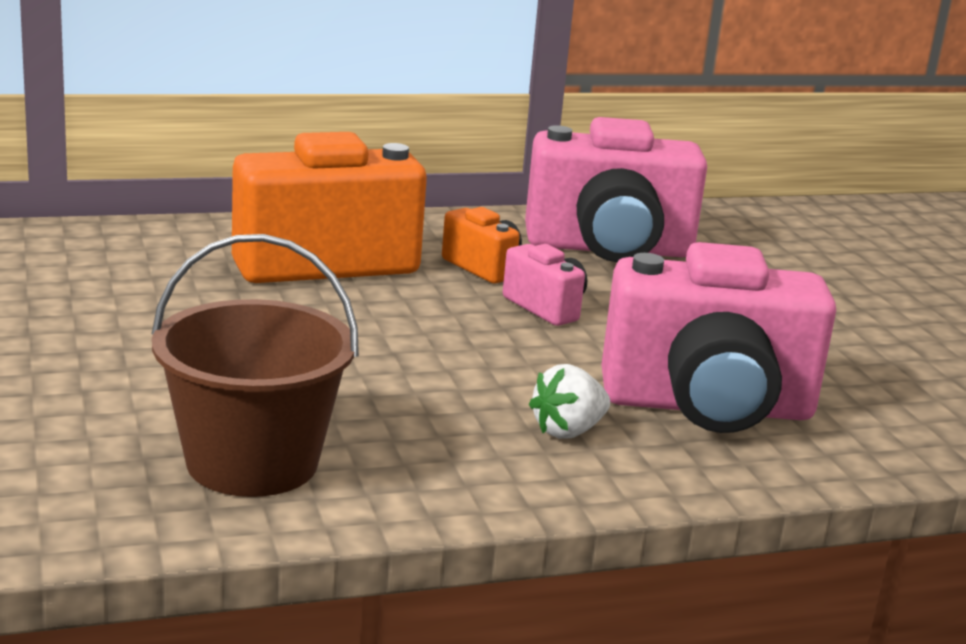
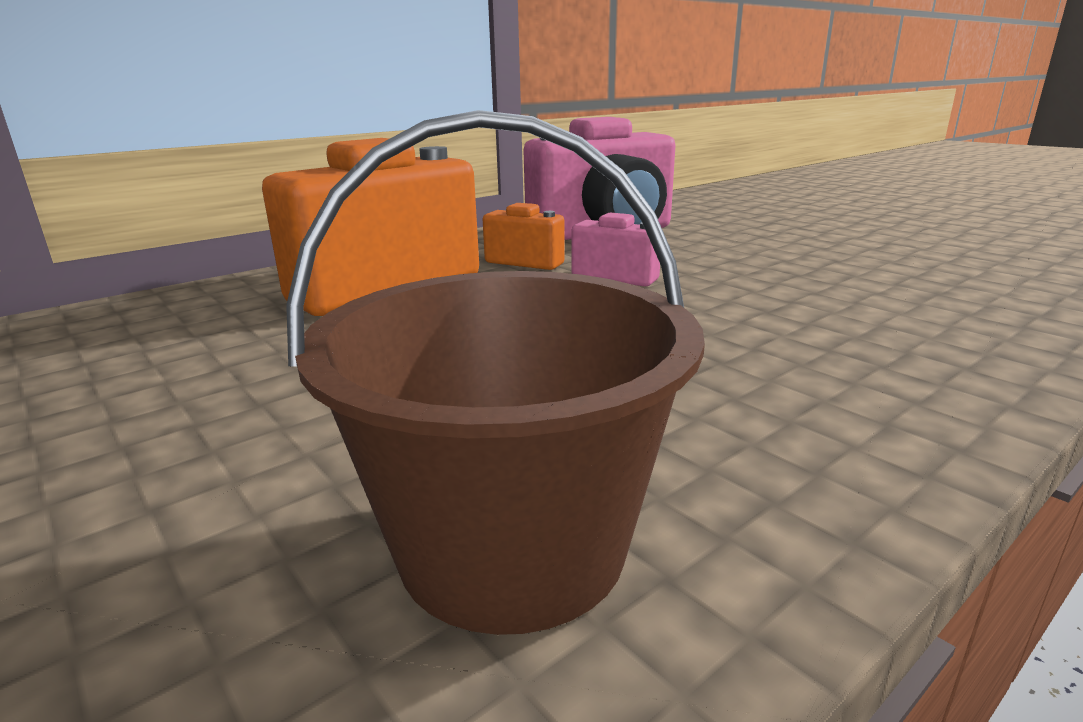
camera: 20 degrees left, 0 degrees up
white strawberry [529,364,610,439] -> none
pink camera [601,242,836,433] -> none

